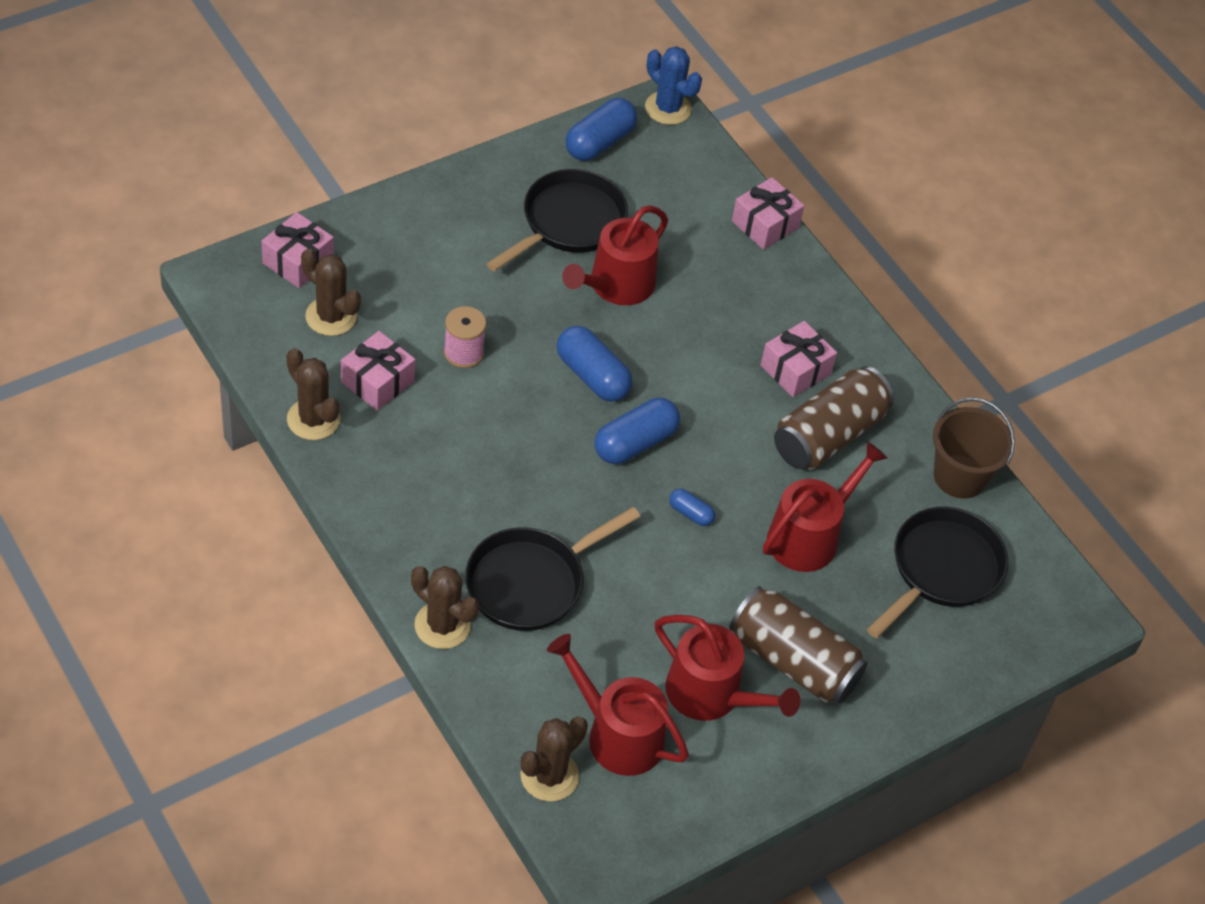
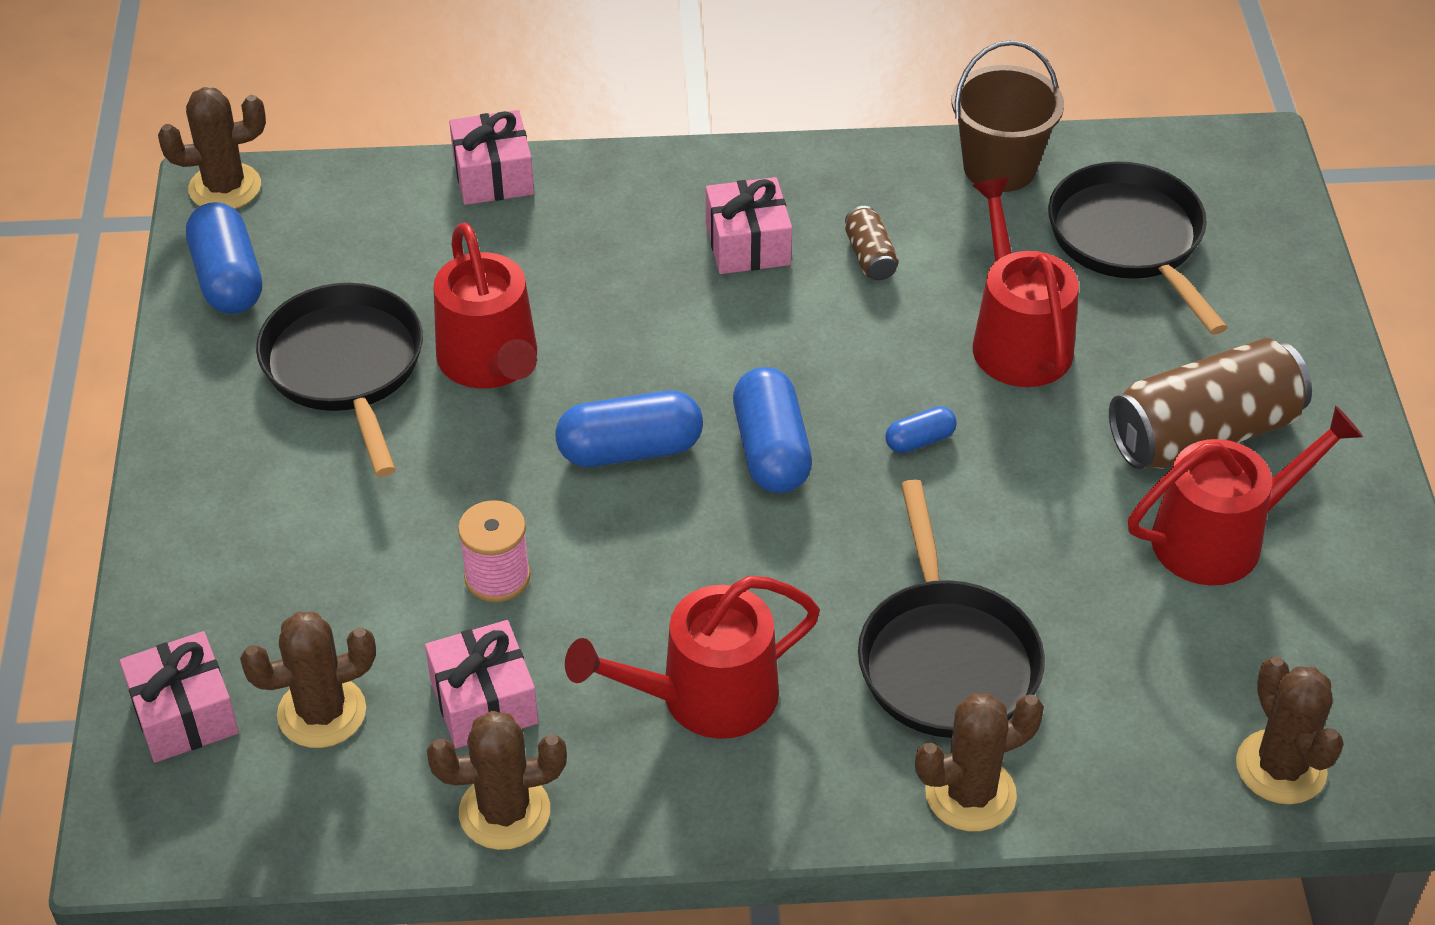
camera: 55 degrees left, 5 degrees down
red watering can [547,634,689,776] -> red watering can moved to [565,576,820,739]
blue cactus [645,46,702,125] -> brown cactus [158,87,266,209]
brown can [774,366,894,469] -> brown can [845,206,899,280], size x0.45

